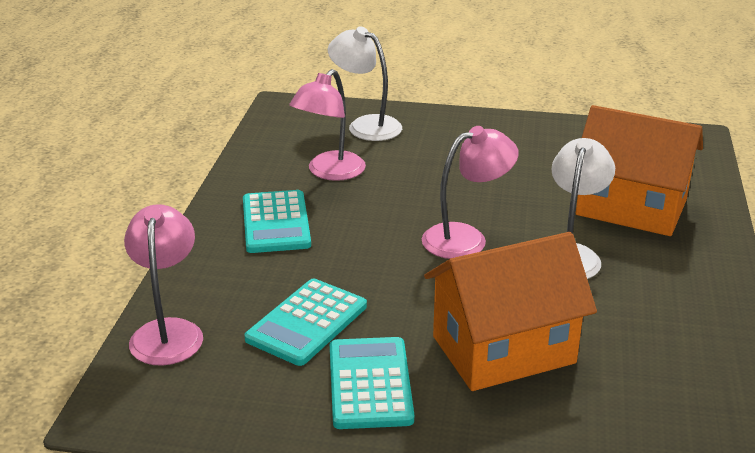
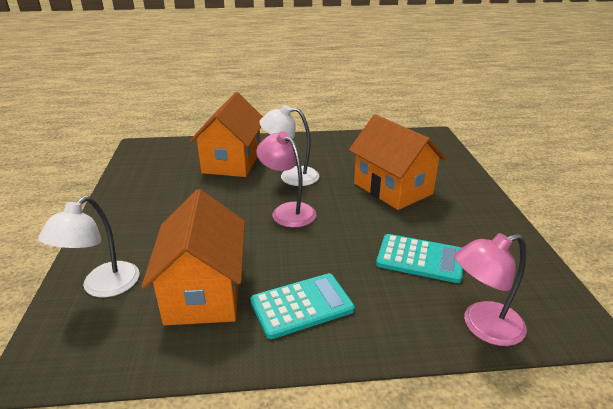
camera: 105 degrees left, 0 degrees up
pink lamp [289,69,366,181] -> orange house [141,189,245,326]
turquoise calculator [330,337,414,429] -> none

